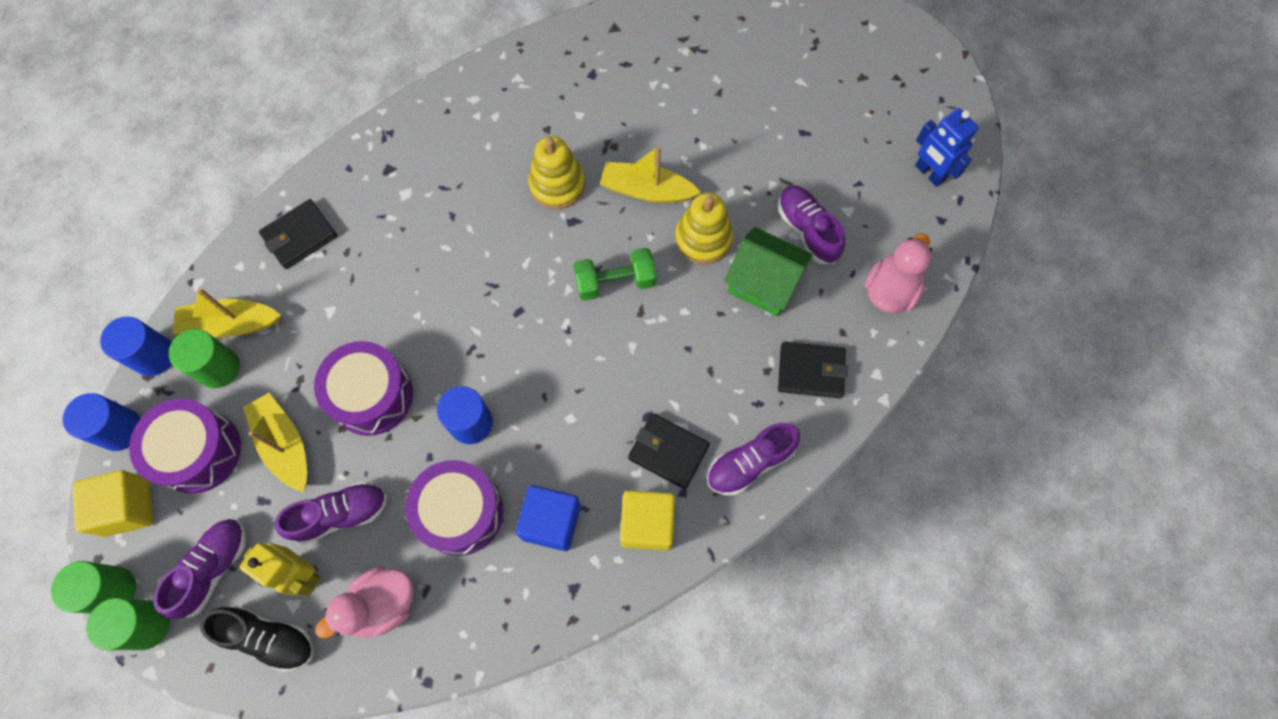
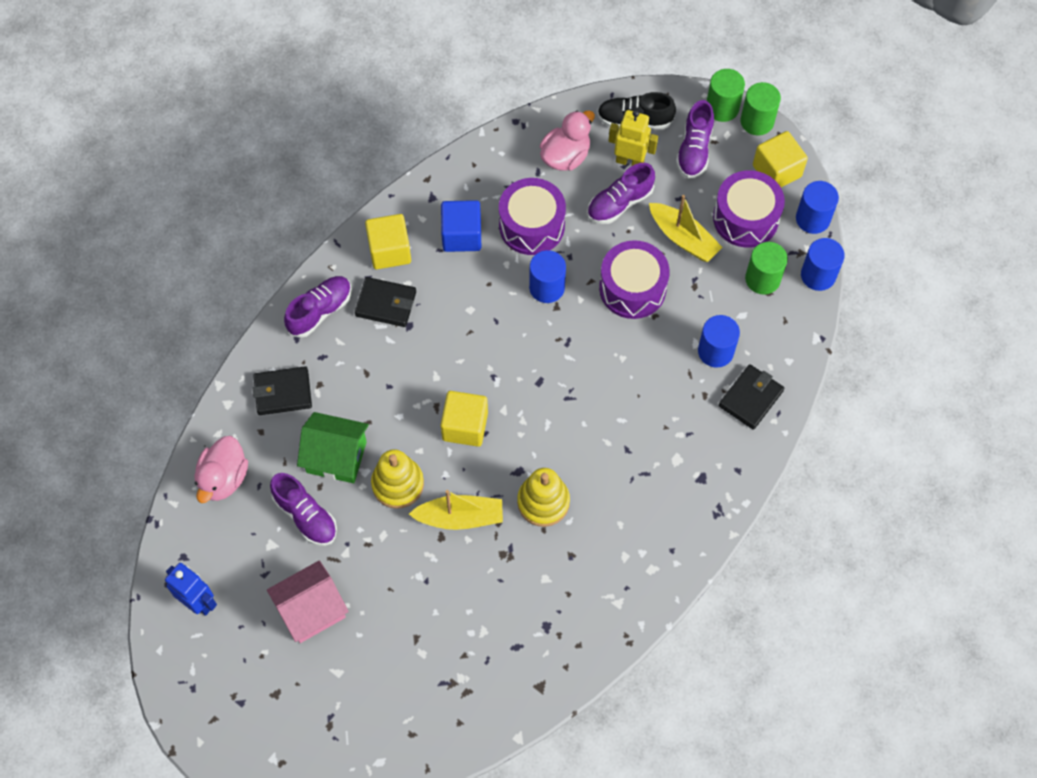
camera: 165 degrees right, 5 degrees down
yellow boat [172,288,281,337] -> none
green dumbbell [573,248,656,301] -> yellow cube [441,391,488,447]
none -> pink house [267,561,349,643]
none -> blue cylinder [698,315,740,368]

